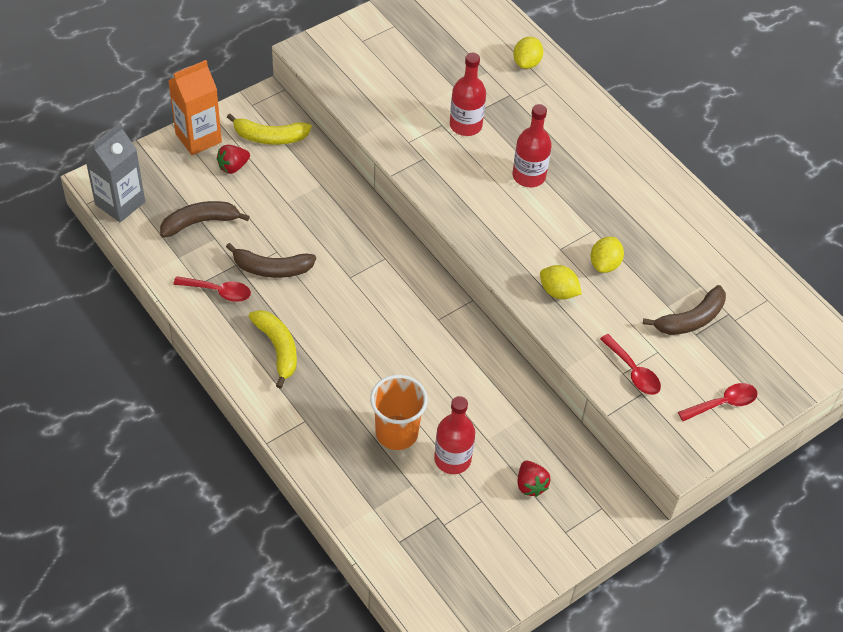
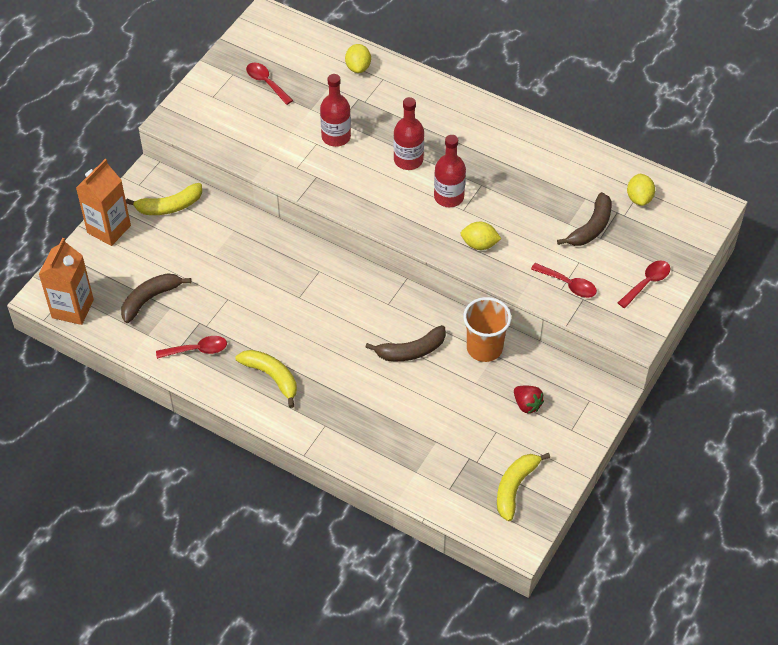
camera: 20 degrees left, 0 degrees up
grey carton [83,123,145,222] -> orange carton [39,238,94,325]
red strawberry [217,145,250,174] -> none
brown banana [226,243,316,278] -> brown banana moved to [365,325,446,361]
orange cup [370,375,428,450] -> orange cup moved to [463,297,511,362]
red bottle [434,396,475,474] -> red bottle moved to [434,135,466,207]
yellow lemon [591,237,624,273] -> yellow lemon moved to [627,174,655,206]
none -> red spoon [246,63,293,105]
none -> yellow banana [497,453,550,521]

